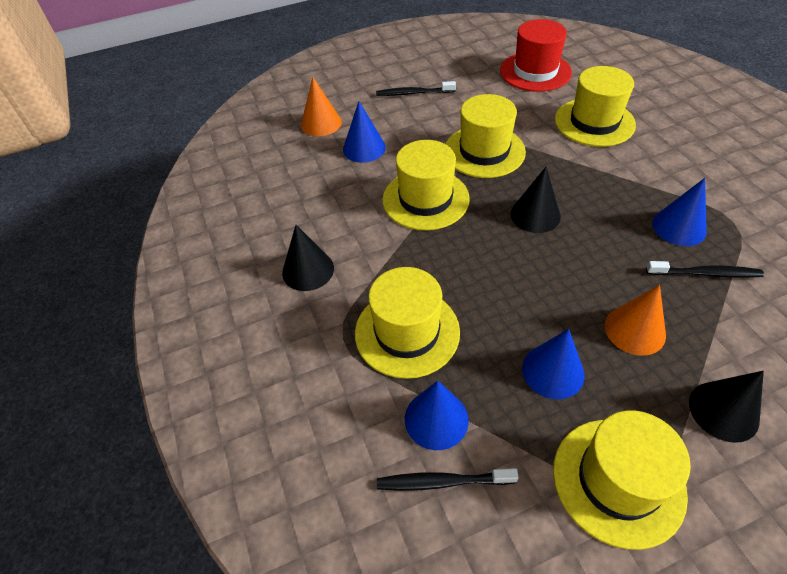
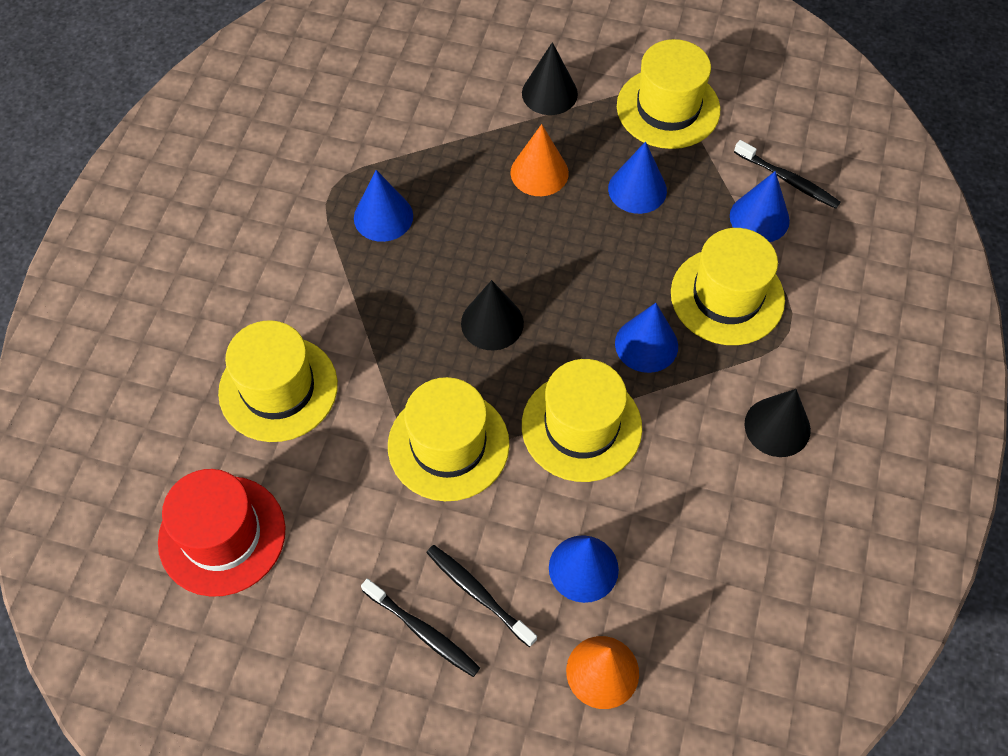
camera: 145 degrees left, 10 degrees up
black toothbrush [646,261,764,278] -> black toothbrush moved to [426,545,537,647]
none -> blue cone [615,303,678,373]

